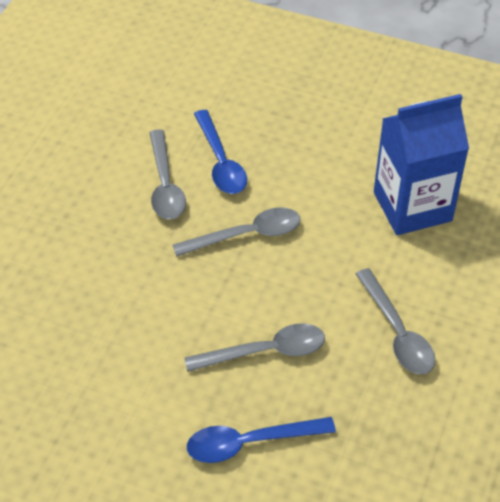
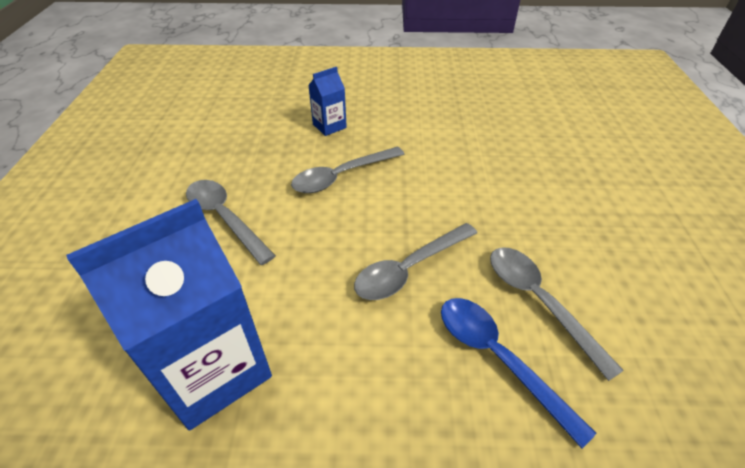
camera: 160 degrees right, 5 degrees down
blue spoon [187,417,336,463] -> blue carton [308,67,347,136]

